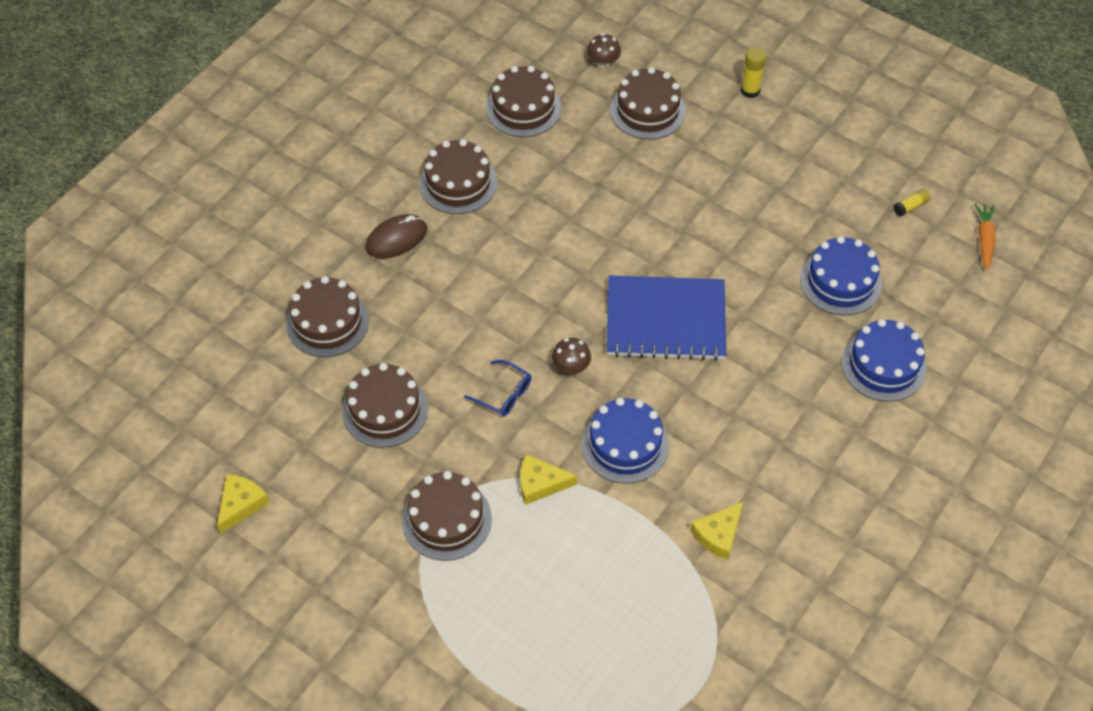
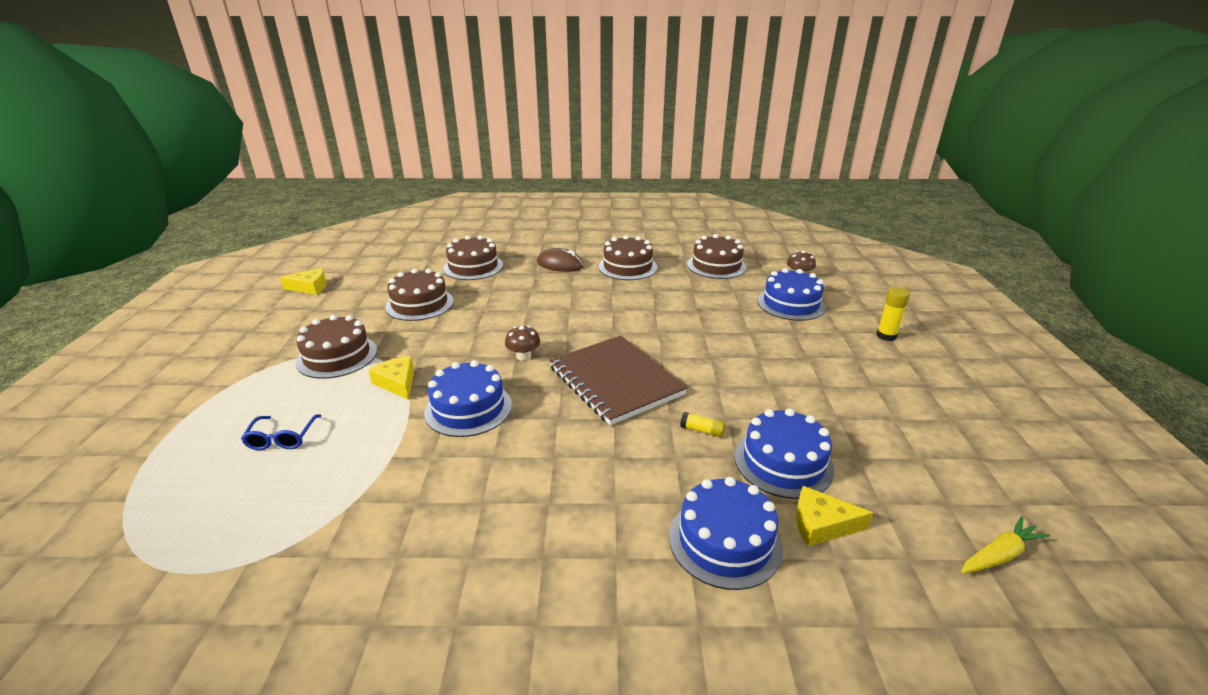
camera: 55 degrees right, 25 degrees down
blue glasses [464,360,531,416] -> blue glasses moved to [241,415,321,450]
blue notebook [607,275,726,361] -> brown notebook [549,336,687,425]
brown cake [610,67,686,139] -> blue cake [758,268,826,321]
yellow cheese [690,502,743,560] -> yellow cheese moved to [796,486,873,546]
yellow glue stick [893,189,930,217] -> yellow glue stick moved to [680,412,725,437]
orange carrot [974,203,996,270] -> yellow carrot [961,516,1050,573]

